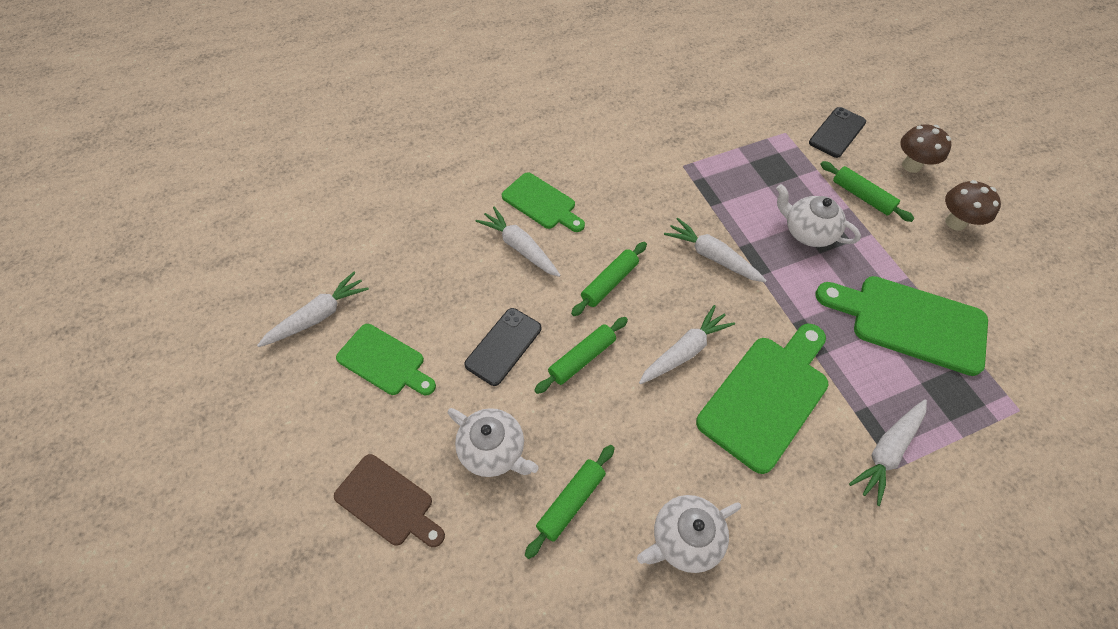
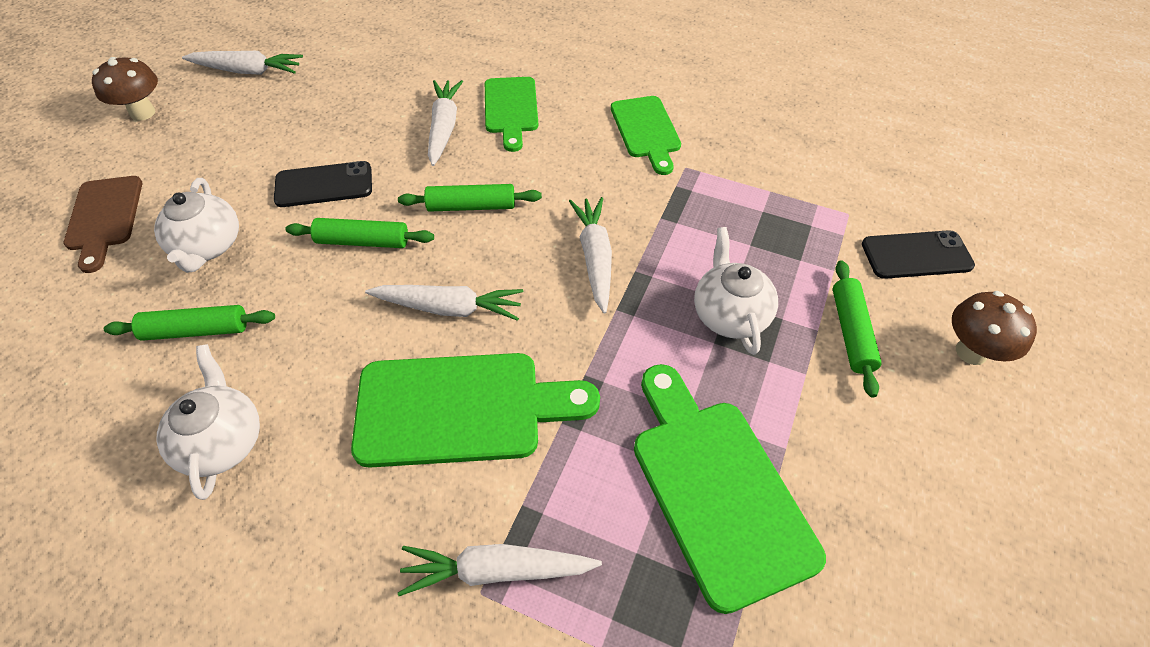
camera: 45 degrees right, 5 degrees down
green cutting board [336,324,436,395] -> green cutting board moved to [611,96,681,175]
white teapot [637,495,741,573] -> white teapot turned 60 degrees clockwise [157,344,260,500]
brown mushroom [945,180,1001,231] -> brown mushroom moved to [92,57,158,121]

